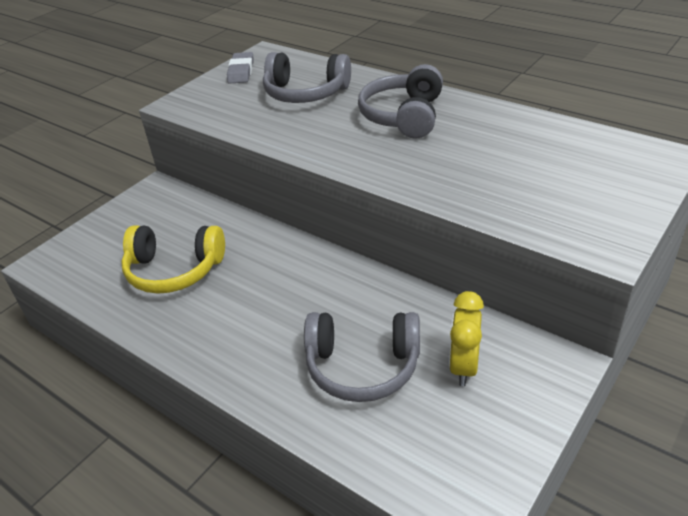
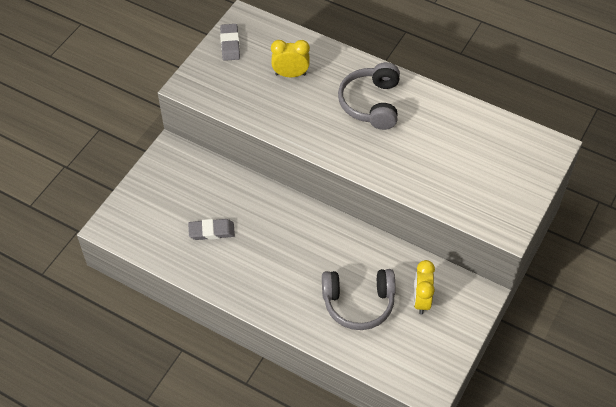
camera: 10 degrees left, 15 degrees up
yellow headphones [121,225,225,294] -> grey eraser [188,219,235,240]
grey headphones [263,52,351,103] -> yellow clock [271,40,310,77]

